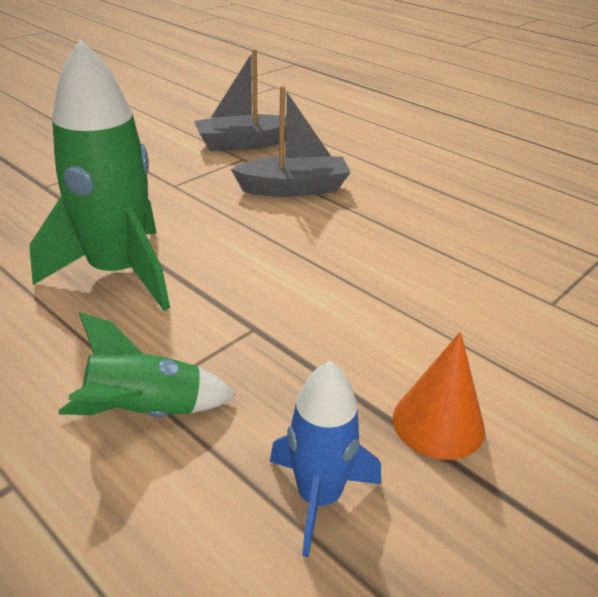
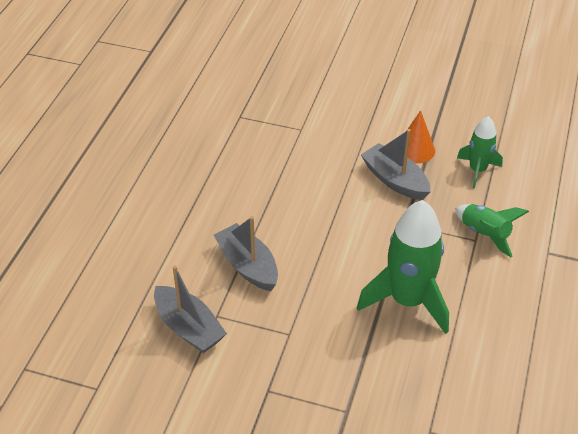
camera: 115 degrees left, 10 degrees up
blue rocket [270,361,381,557] -> green rocket [457,116,503,188]
none -> grey boat [361,129,430,200]

